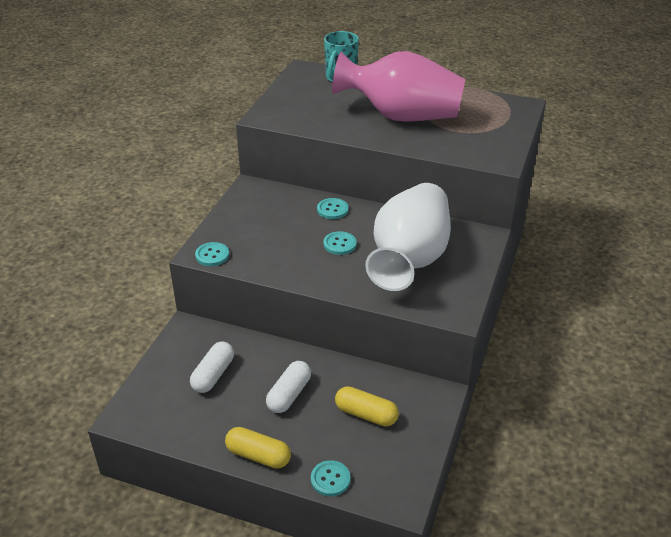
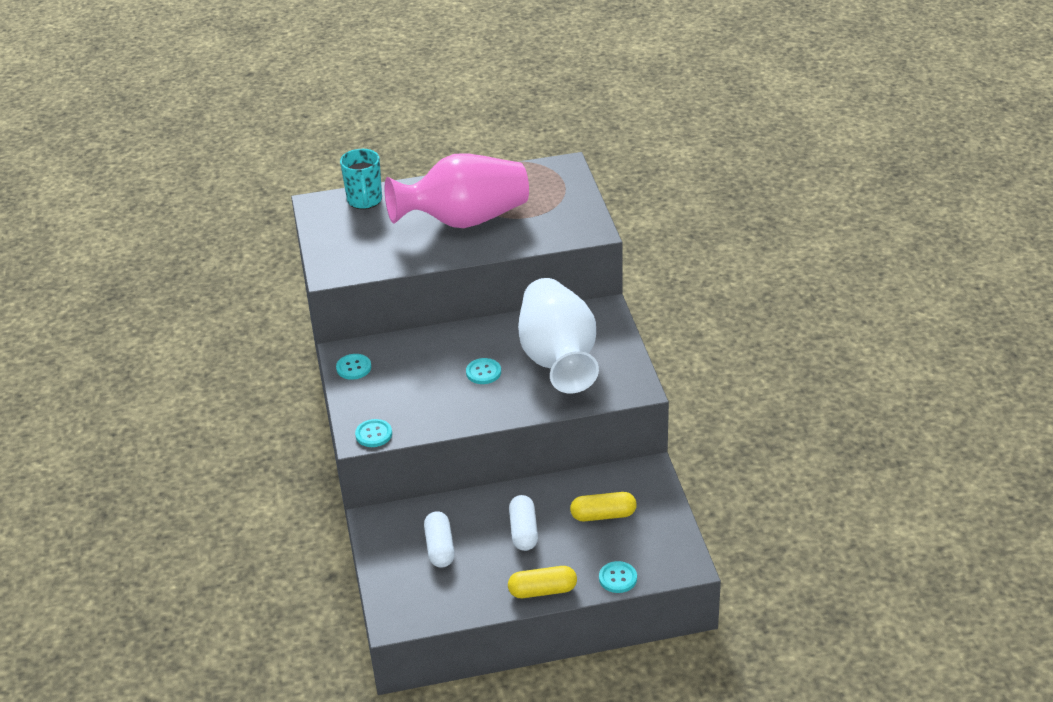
camera: 30 degrees left, 0 degrees up
turquoise button [317,198,348,219] -> turquoise button moved to [336,354,371,380]

